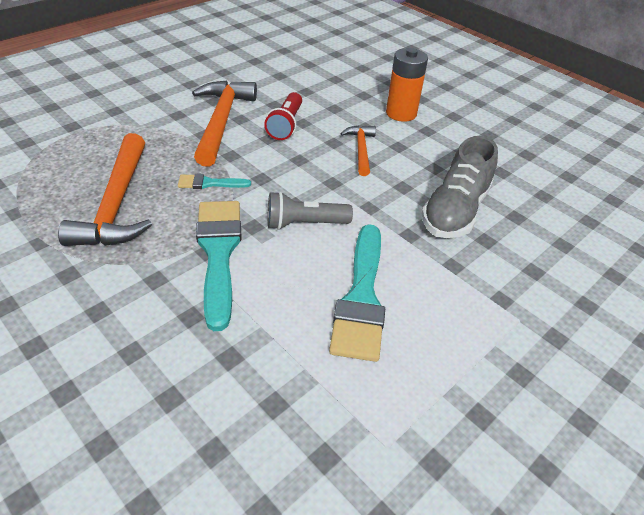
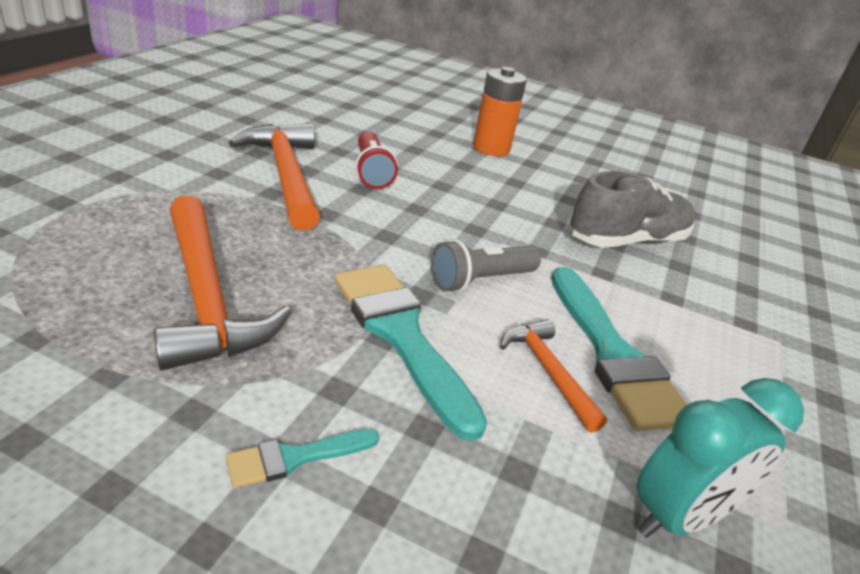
camera: 25 degrees left, 10 degrees down
turquoise brush [178,174,251,189] -> turquoise brush moved to [226,429,379,488]
orange hammer [340,126,376,176] -> orange hammer moved to [500,319,607,433]
grey shoe [422,136,498,238] -> grey shoe turned 120 degrees counterclockwise [569,171,695,248]
none -> turquoise clock [637,378,804,538]

